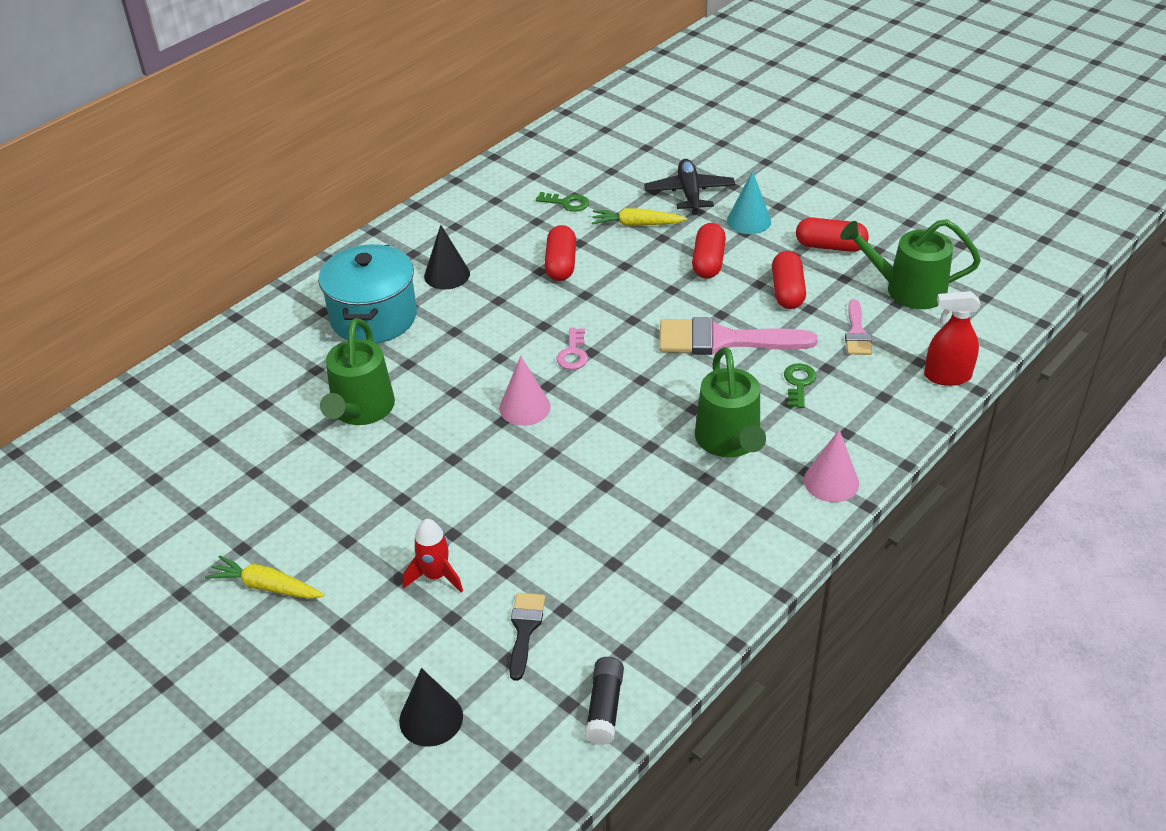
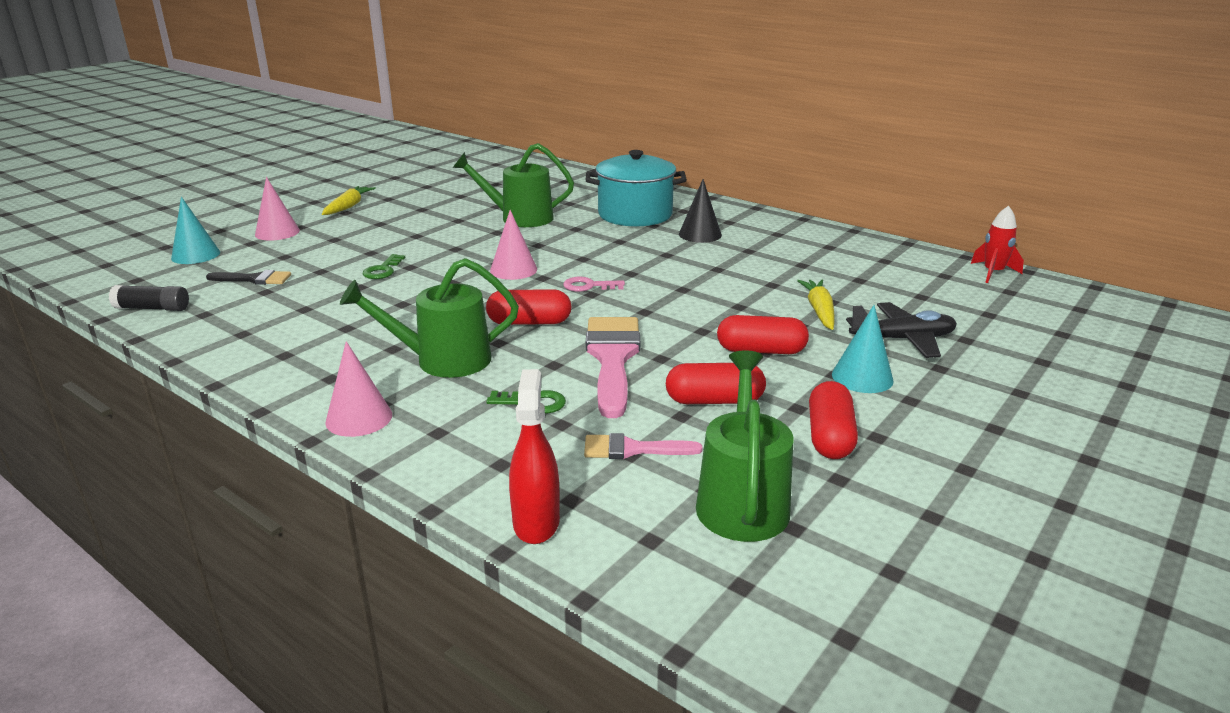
camera: 85 degrees right, 15 degrees down
black cone [399,668,463,747] -> turquoise cone [171,197,220,264]
red rocket [403,519,463,593] -> red rocket moved to [971,206,1024,283]
green key [536,192,589,212] -> green key moved to [363,254,405,279]
red capsule [545,225,576,281] -> red capsule moved to [486,289,572,325]
none -> pink cone [255,177,300,241]

